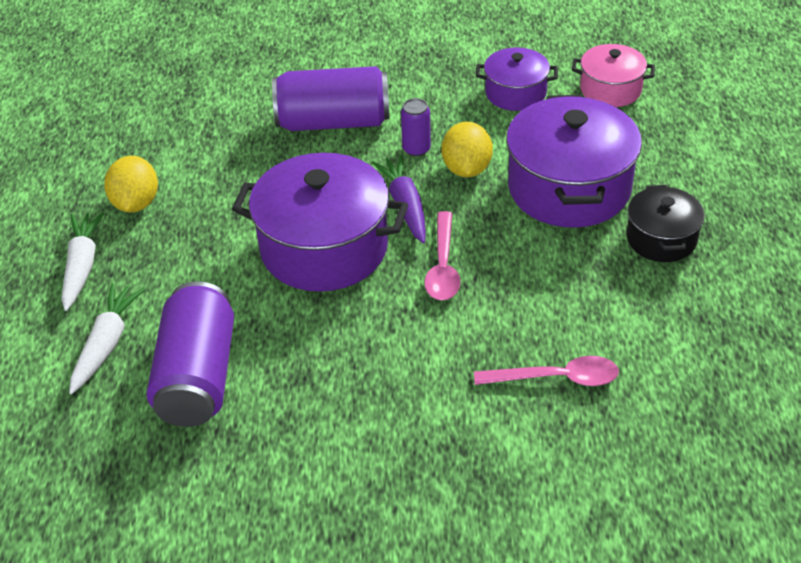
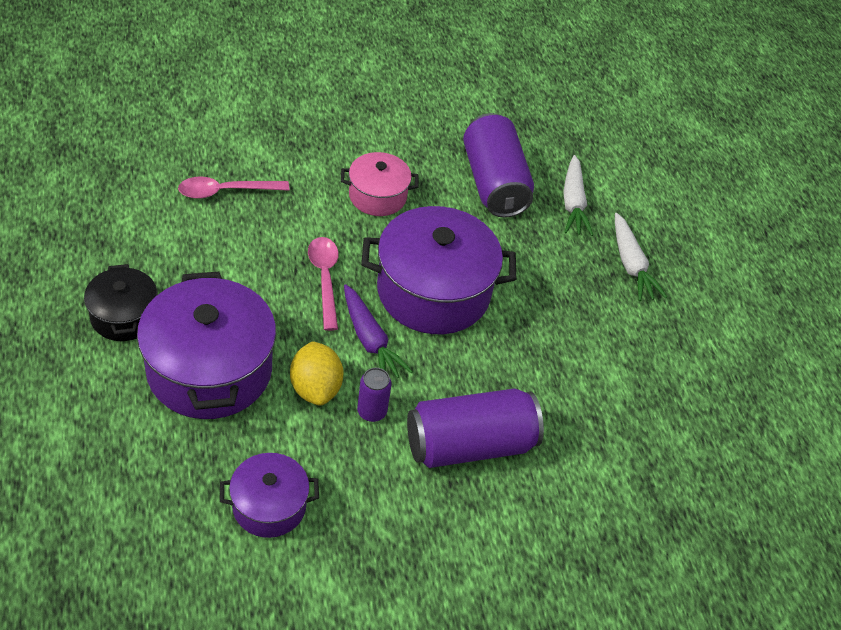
camera: 160 degrees right, 5 degrees up
yellow lemon [104,156,158,213] -> none
pink pot [572,44,655,107] -> pink pot moved to [341,152,419,216]

